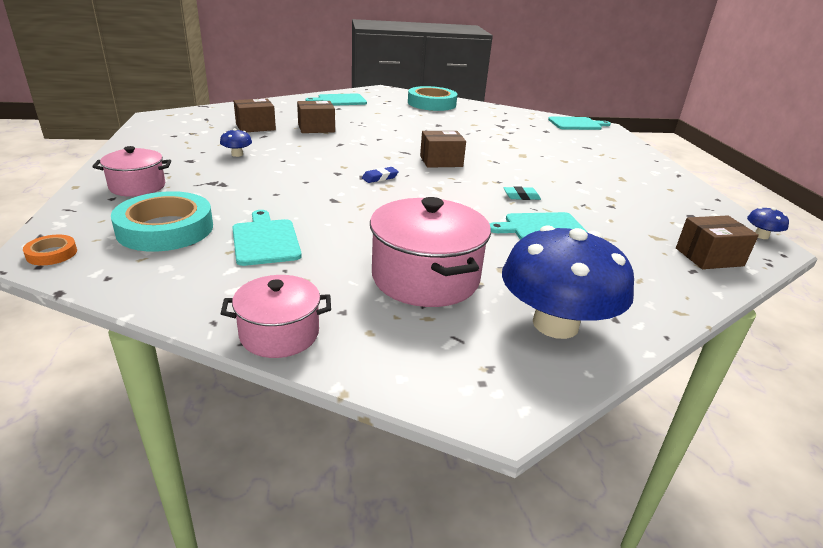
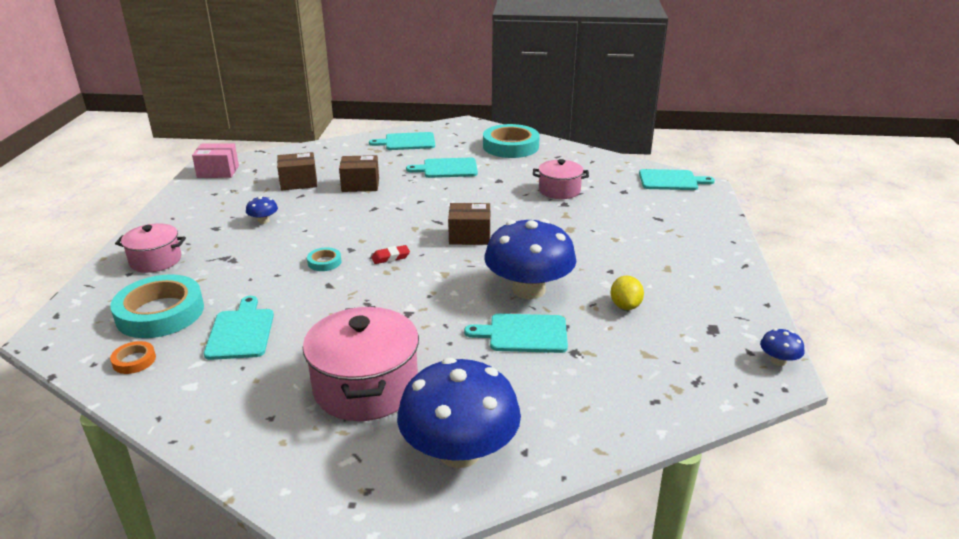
camera: 15 degrees right, 0 degrees up
orange tape [23,235,77,265] -> orange tape moved to [110,341,156,374]
pink pot [221,275,331,358] -> pink pot moved to [533,159,589,199]
blue eraser [362,167,399,183] -> red eraser [371,245,410,264]
turquoise eraser [503,186,541,200] -> blue mushroom [485,219,576,299]
brown box [676,215,759,269] -> none
none -> pink box [192,143,239,178]
none -> turquoise tape [307,247,341,271]
none -> turquoise cutting board [406,157,478,178]
none -> yellow lemon [611,276,644,310]

